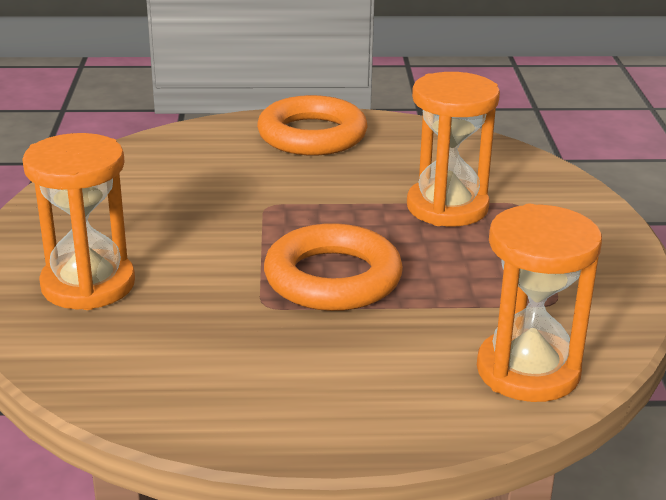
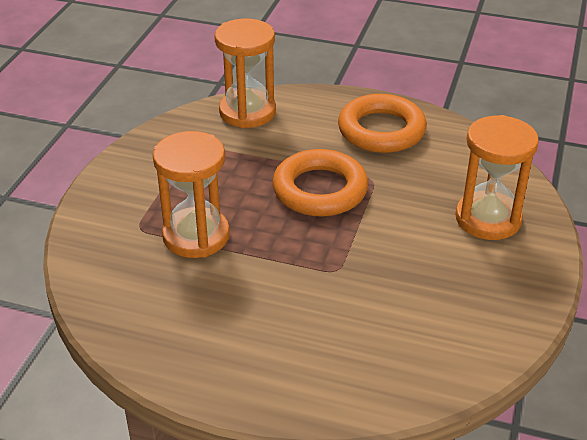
camera: 160 degrees left, 10 degrees up
orange ring [257,95,368,156] -> orange ring moved to [338,94,427,153]

